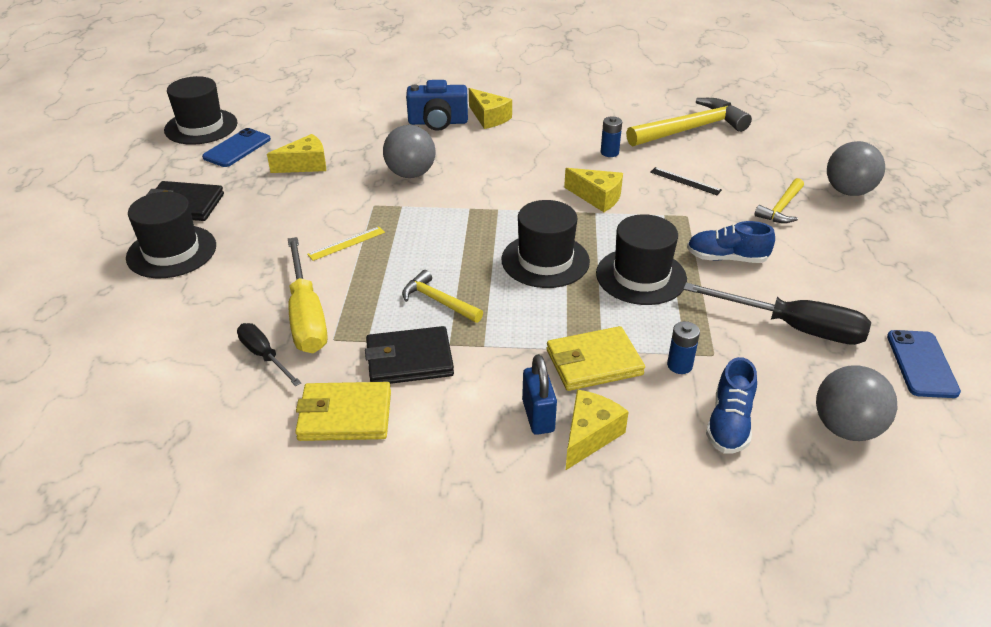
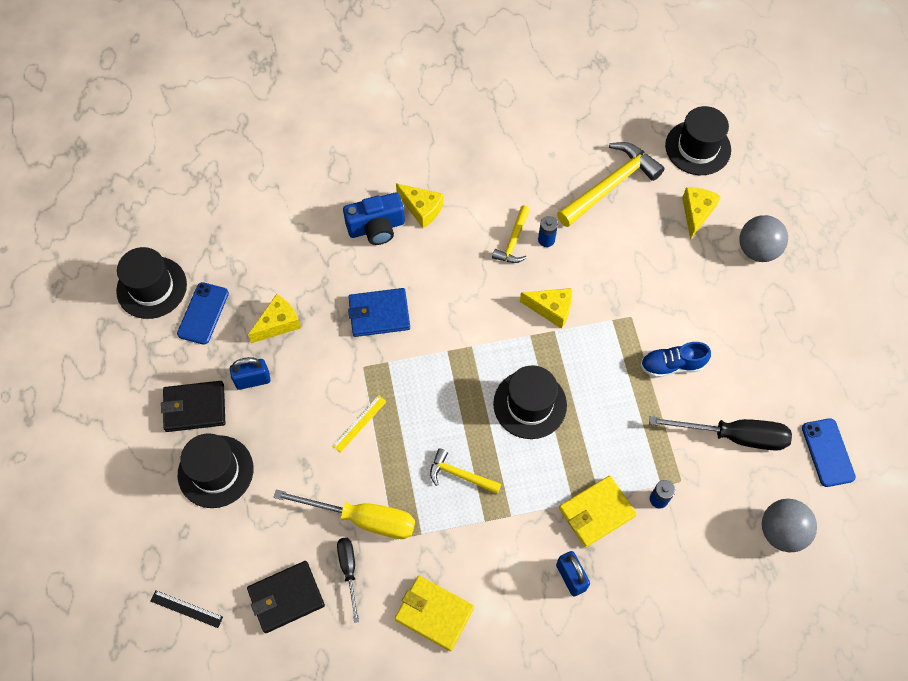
camera: 15 degrees left, 25 degrees up
black screwdriver [237,323,301,386] -> black screwdriver turned 45 degrees clockwise [337,538,359,623]
yellow screwdriver [288,237,328,353] -> yellow screwdriver turned 45 degrees counterclockwise [273,489,415,539]
yellow wallet [295,382,391,441] -> yellow wallet turned 45 degrees clockwise [395,576,474,651]
black wallet [365,326,454,384] -> black wallet moved to [247,561,325,633]
grey ball [383,125,436,178] -> blue wallet [348,288,410,337]
yellow cheese [566,389,629,470] -> yellow cheese moved to [682,187,721,240]
black hat [596,214,687,305] -> black hat moved to [665,106,731,175]
black ruler [650,167,722,195] -> black ruler moved to [150,590,223,628]
blue shoe [706,357,757,454] -> none
yellow hammer [754,178,804,223] -> yellow hammer moved to [492,205,530,263]
none -> blue padlock [230,357,271,390]

